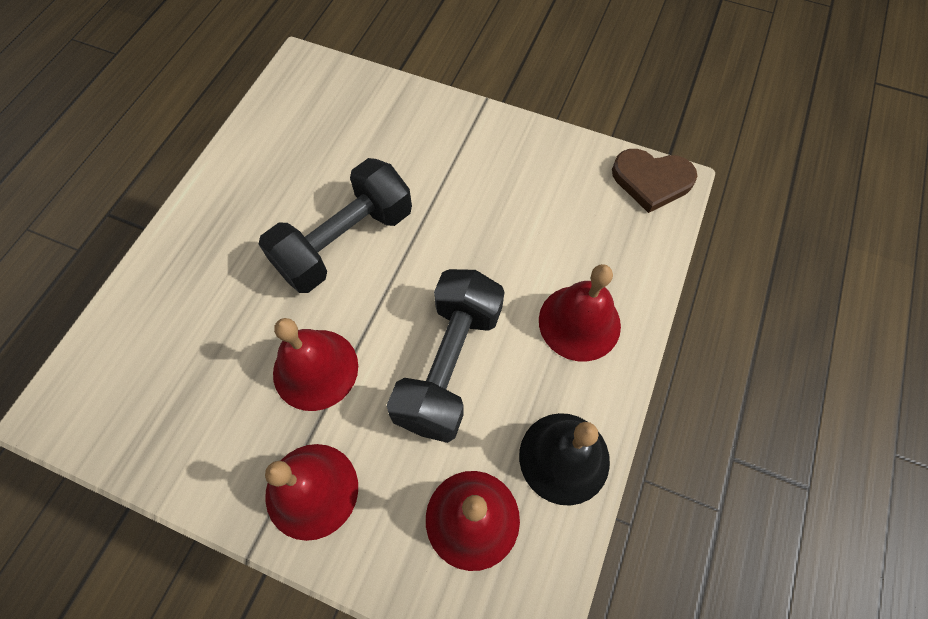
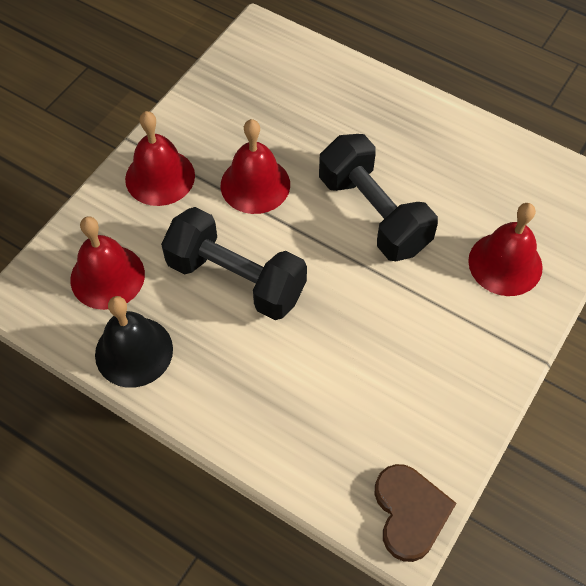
camera: 100 degrees right, 5 degrees down
red bell [539,264,621,361] -> red bell moved to [468,203,543,296]
brown heart [612,149,697,213] -> brown heart turned 150 degrees clockwise [374,464,457,562]

